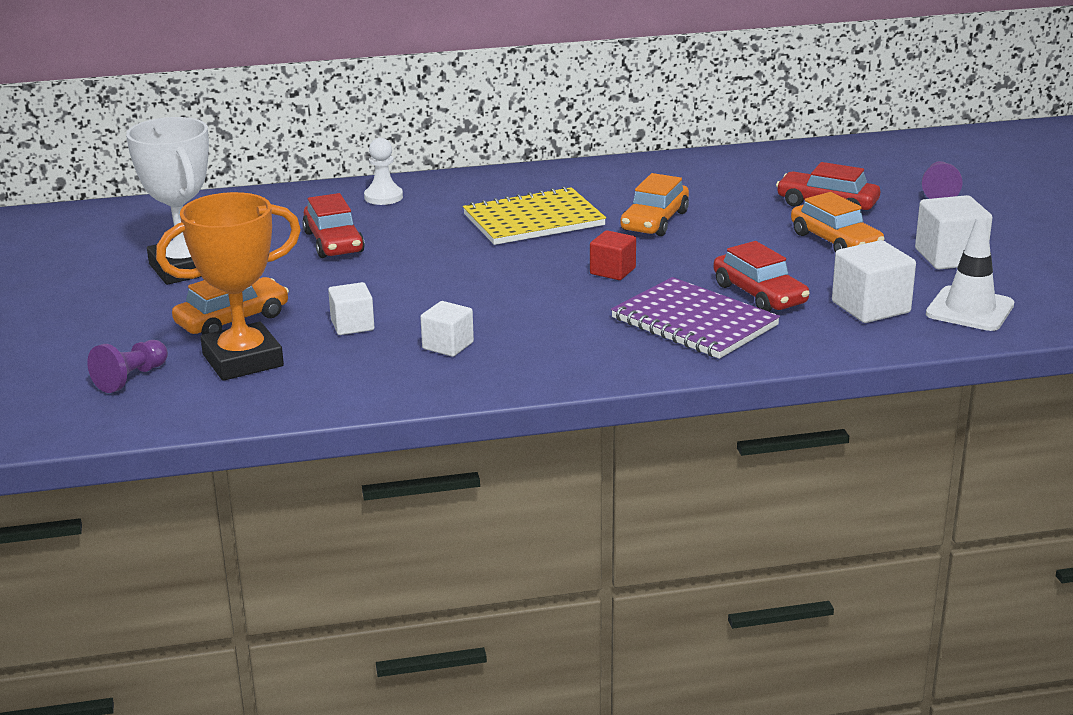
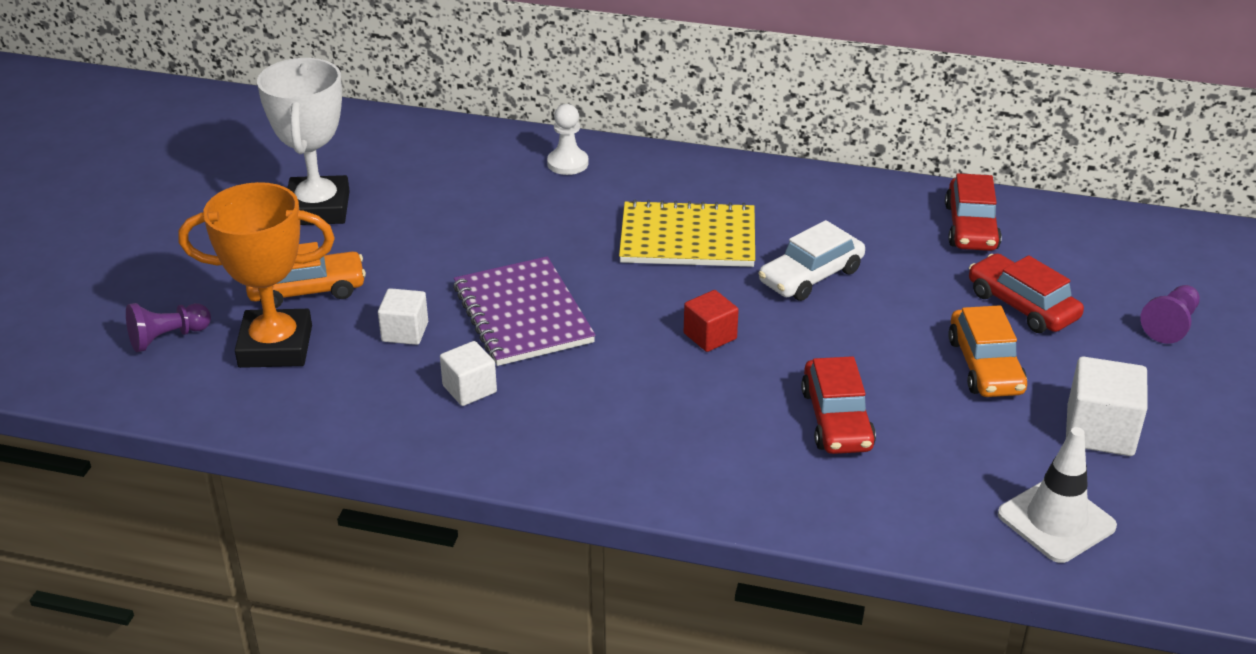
camera: 25 degrees right, 10 degrees up
red car [302,193,365,258] -> red car moved to [945,173,1002,251]
purple notebook [611,277,780,359] -> purple notebook moved to [453,256,596,366]
orange car [621,173,689,236] -> white car [759,220,865,301]
white cube [832,240,916,323] -> none

